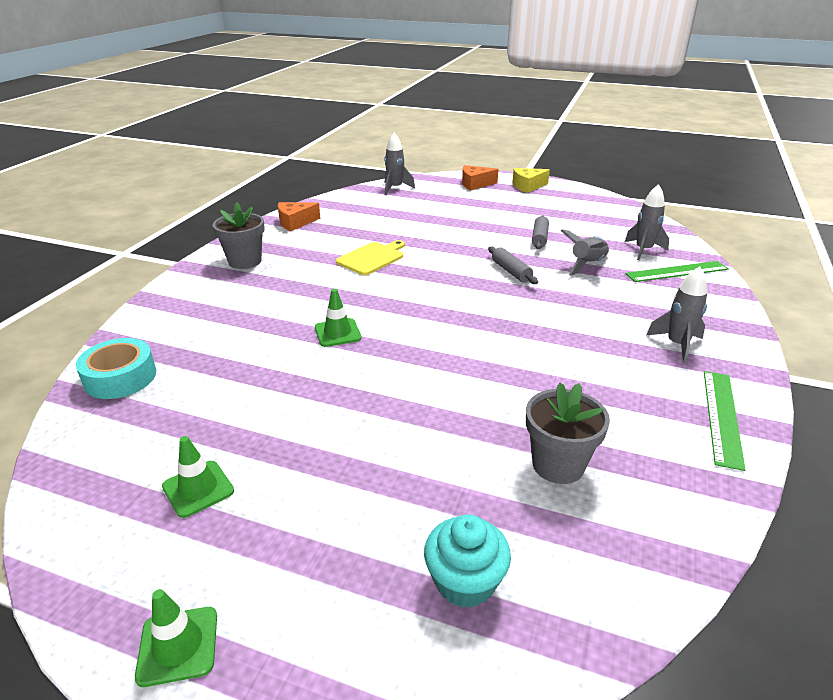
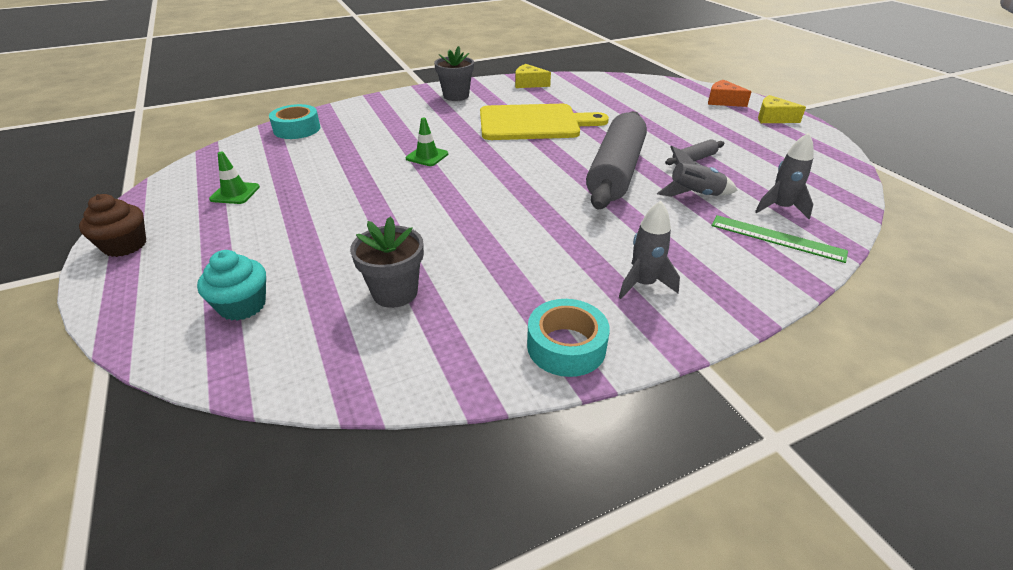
camera: 45 degrees right, 5 degrees up
green traffic cone [135,589,217,687] -> brown cupcake [79,194,146,257]
orange cheese [278,202,320,232] -> yellow cheese [515,64,551,88]
yellow cutting board [336,240,405,275] -> yellow cutting board [480,104,609,140], size x1.87
grey rocket [384,132,415,195] -> none
grey rolling pin [488,247,538,284] -> grey rolling pin [586,111,647,209], size x2.42
green ruler [704,371,746,471] -> turquoise tape [527,299,610,377]

